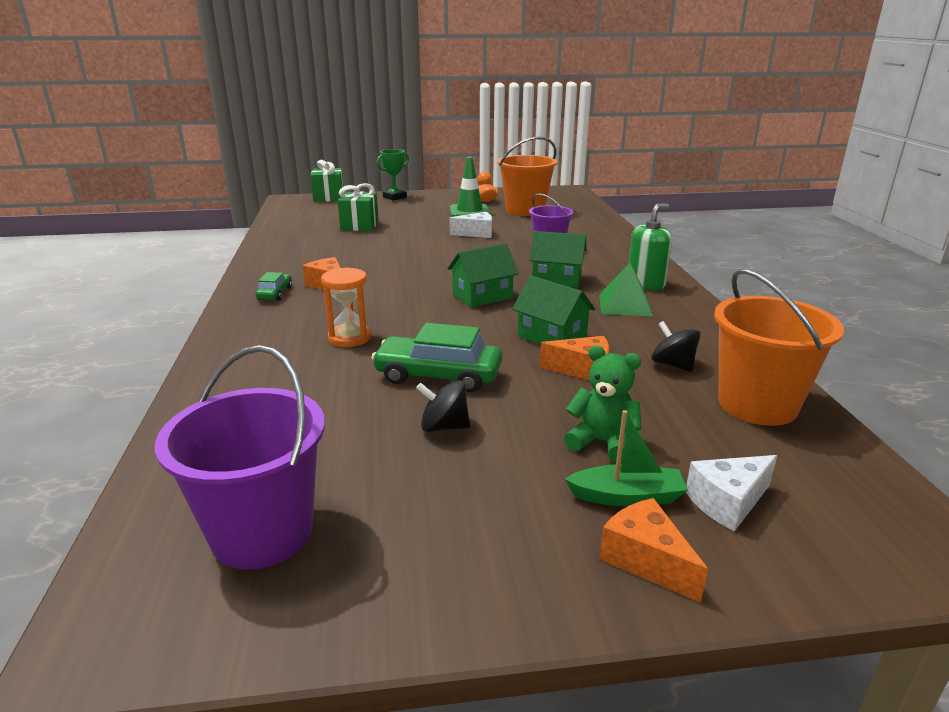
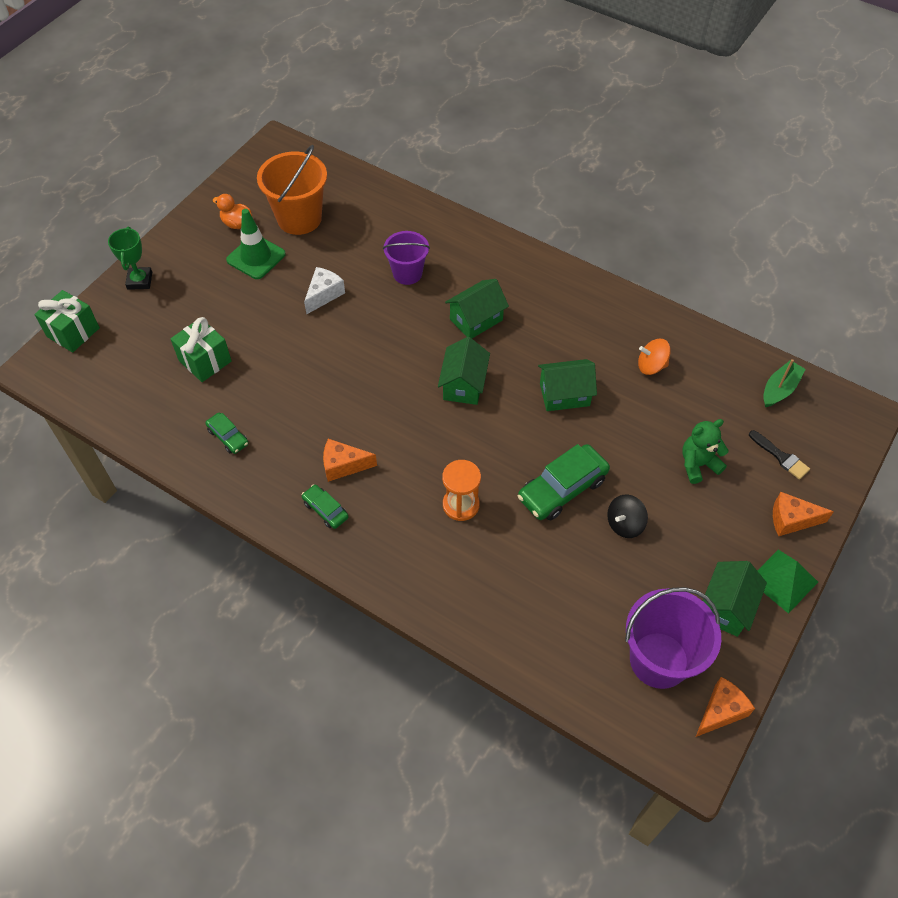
camera: 50 degrees left, 30 degrees up
orange cheese [540,336,609,381] -> orange cheese moved to [696,677,755,737]
green boat [565,410,688,506] -> green boat moved to [763,359,806,407]
green pyramid [599,263,653,316] -> green pyramid moved to [757,550,818,614]
green soap dispenser [628,203,672,290] -> none
black spinning top [651,321,701,372] -> orange spinning top [638,339,671,375]
white cheese [686,455,777,531] -> black brush [749,430,810,480]
orange bucket [714,269,844,426] -> none
none -> green car [205,413,248,454]
none -> green house [703,561,767,637]

